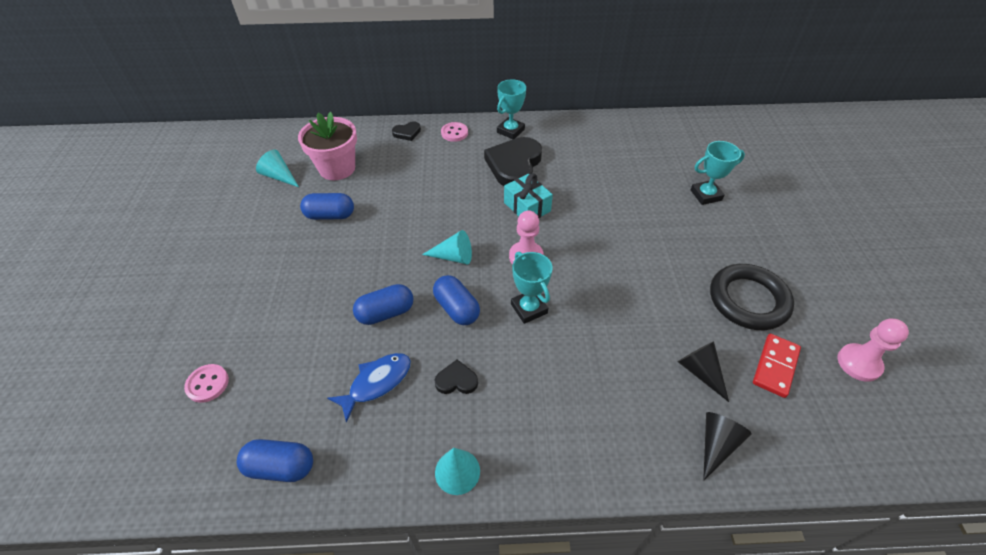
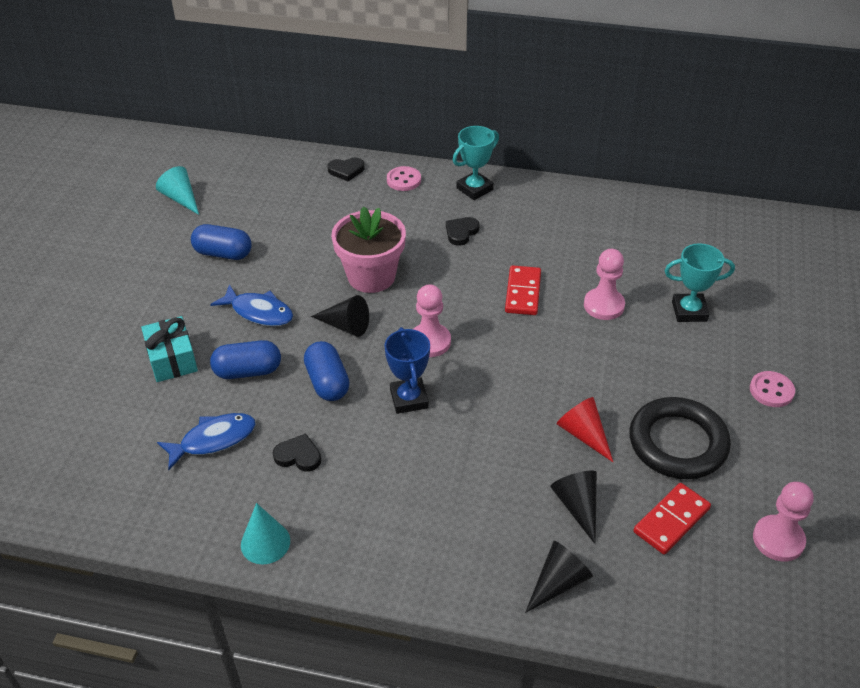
camera: 15 degrees right, 5 degrees down
pink button [184,364,229,403] -> pink button moved to [750,371,795,407]
blue capsule [237,439,313,482] -> none
pink flower pot [298,112,357,180] -> pink flower pot moved to [331,206,406,293]
turquoise cone [422,230,472,264] -> black cone [311,295,369,337]
black heart [484,137,542,186] -> black heart [446,217,479,246], size x0.46
turquoise gift [504,173,553,218] -> turquoise gift moved to [141,316,198,382]
turquoise trophy [511,252,552,324] -> blue trophy [384,327,430,414]
none -> blue fish [210,284,293,326]
none -> red domino [505,265,541,315]
none -> red cone [557,397,613,462]
none -> pink pawn [584,249,625,320]

